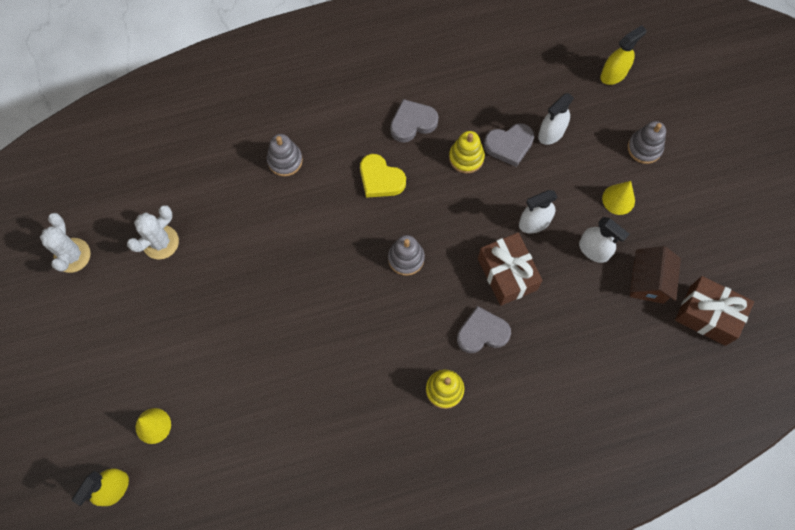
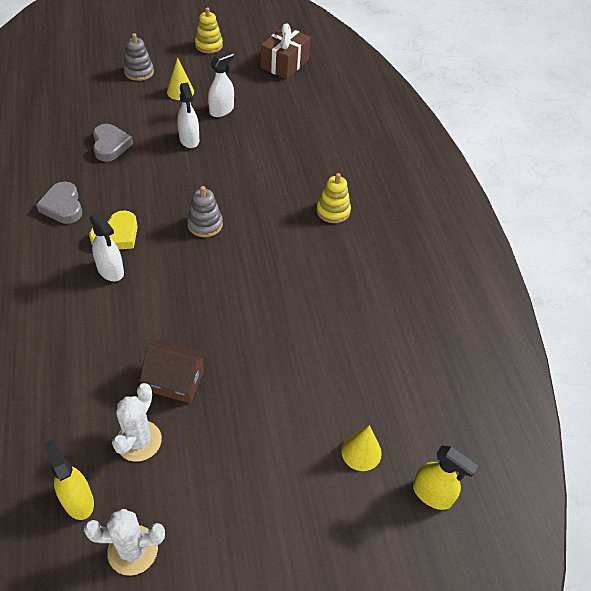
camera: 90 degrees left, 20 degrees down
white cactus [127,205,179,260] -> white cactus turned 60 degrees clockwise [112,383,162,462]
grey stacking toy [267,134,303,176] -> none
yellow stacking toy [449,131,485,173] -> yellow stacking toy moved to [195,8,223,53]
grey heart [457,306,511,353] -> none
brown gift [478,233,543,306] -> none
white spray bottle [538,93,574,145] -> white spray bottle moved to [90,213,124,281]
yellow spray bottle [600,25,647,85] -> yellow spray bottle moved to [43,439,94,520]
brown house [630,246,681,304] -> brown house moved to [140,339,208,403]

